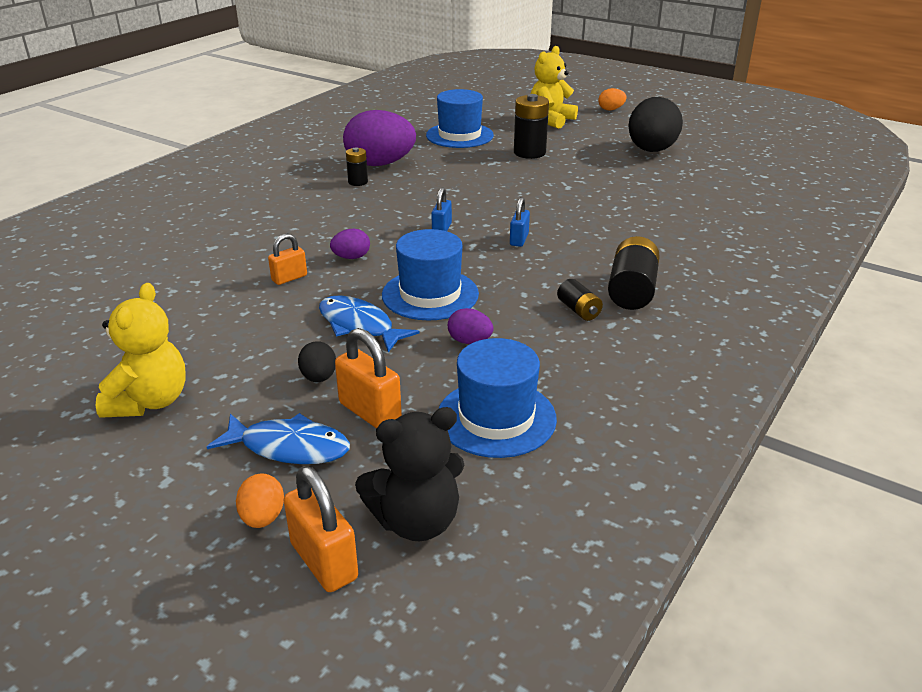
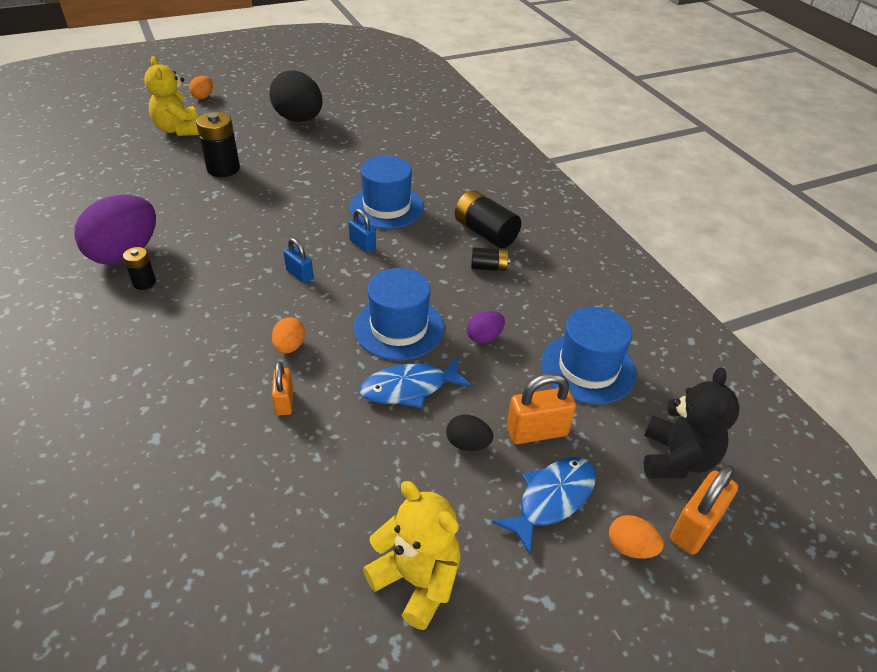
camera: 60 degrees left, 10 degrees up
orange padlock [284,466,358,592] -> orange padlock turned 45 degrees counterclockwise [670,465,738,555]
purple egg [330,229,370,259] -> orange egg [272,317,305,353]
blue hat [426,89,494,148] -> blue hat moved to [349,156,424,229]

